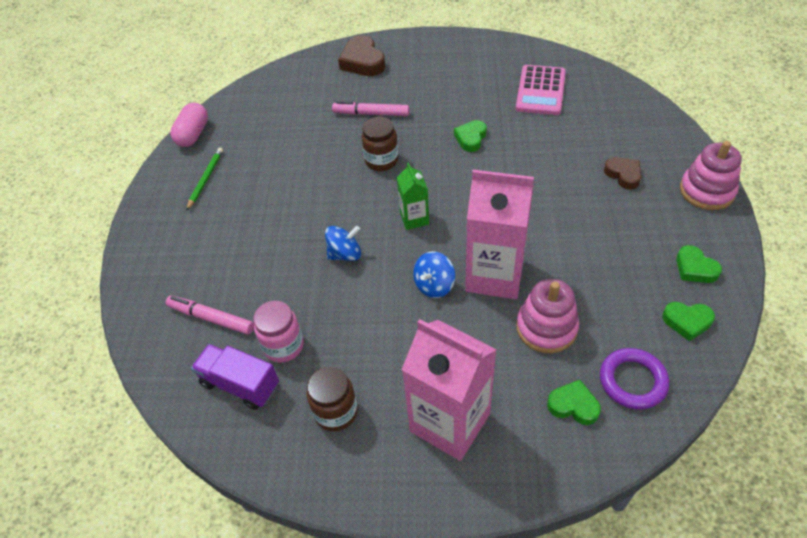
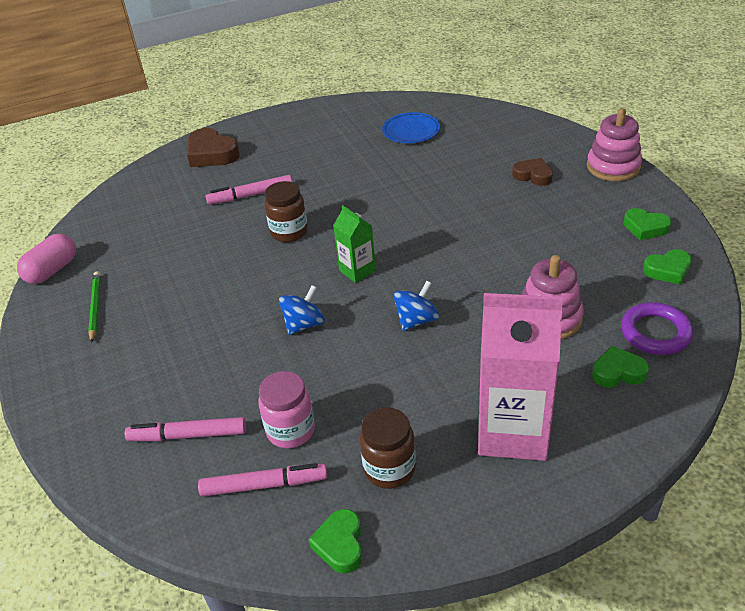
camera: 25 degrees left, 10 degrees down
pink capsule [170,103,208,147] -> pink capsule turned 45 degrees clockwise [17,234,76,284]
purple truck [191,344,279,410] -> pink marker [198,463,328,497]
blue spinning top [413,251,455,298] -> blue spinning top turned 150 degrees counterclockwise [393,281,439,331]
green heart [454,120,487,152] -> green heart moved to [308,509,363,574]
pink carton [465,170,534,299] -> none
pink calculator [516,65,566,115] -> blue plate [382,112,440,143]

